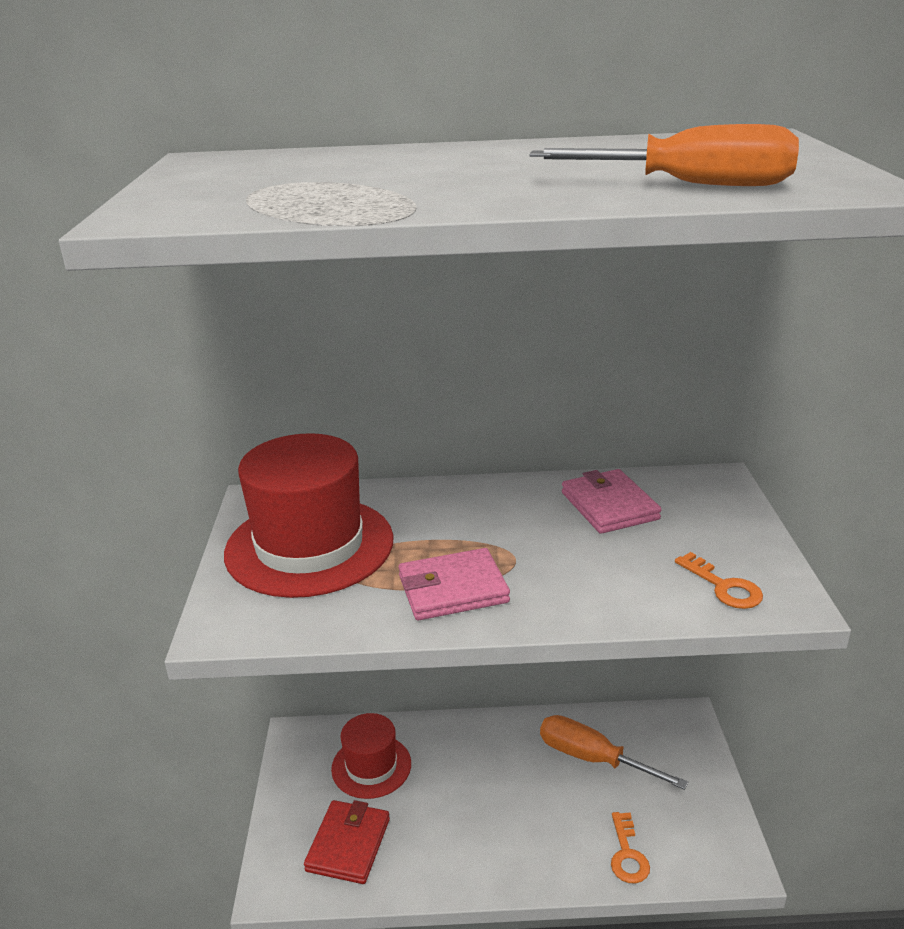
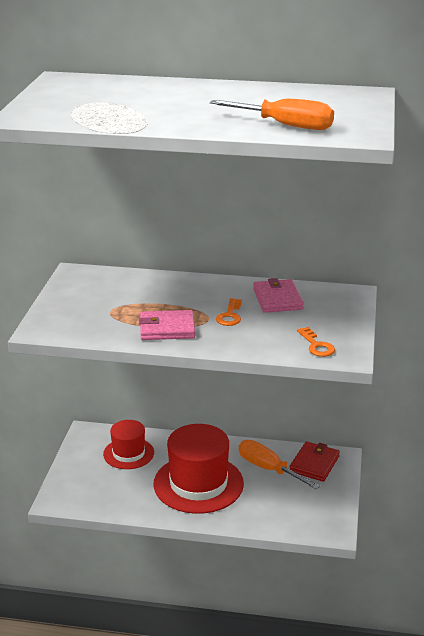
camera: 10 degrees right, 0 degrees up
red hat [224,433,394,598] -> red hat moved to [154,424,244,514]
red wallet [304,800,390,884] -> red wallet moved to [289,441,340,482]
orange key [611,812,650,884] -> orange key moved to [216,298,242,326]

